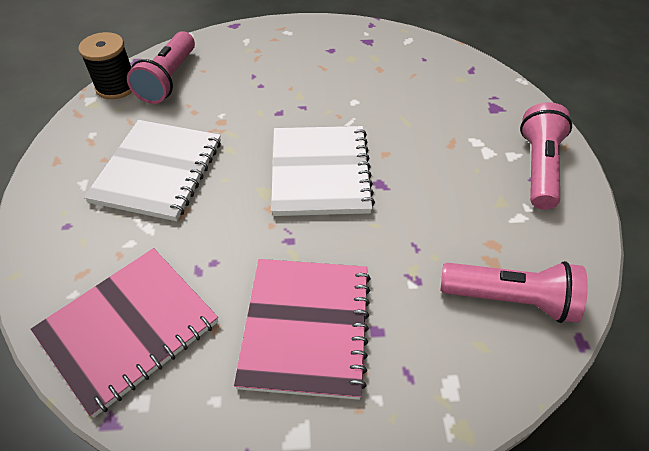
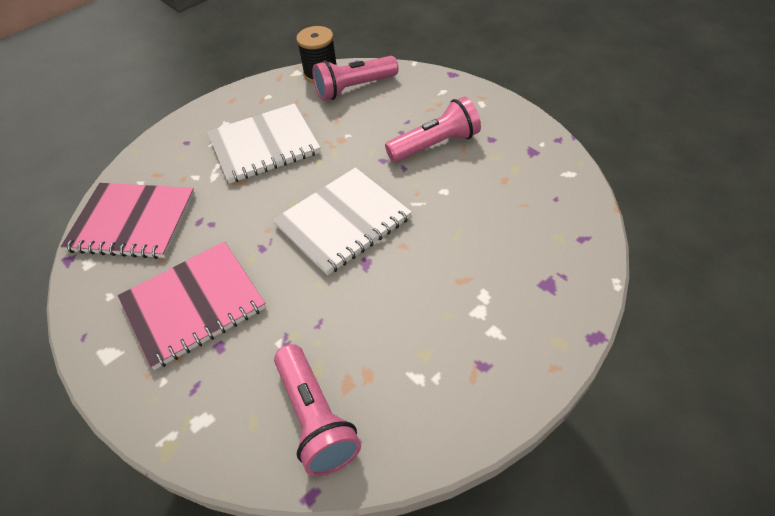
camera: 55 degrees right, 0 degrees up
pink flashlight [520,102,572,210] -> pink flashlight moved to [385,97,481,162]

